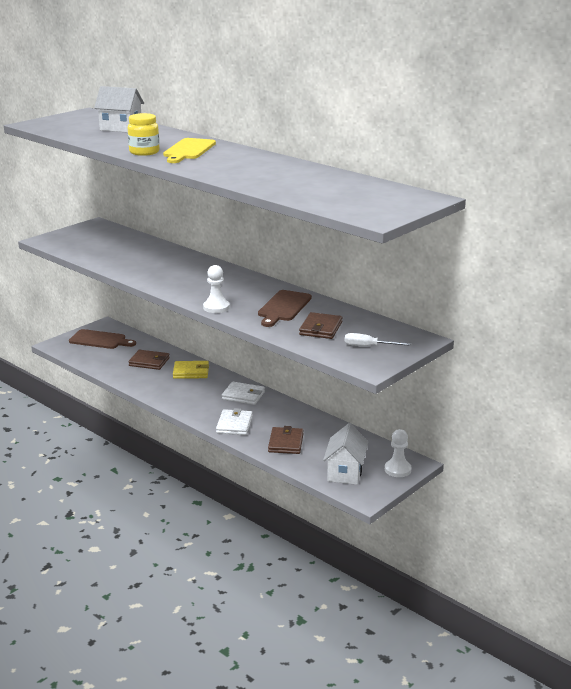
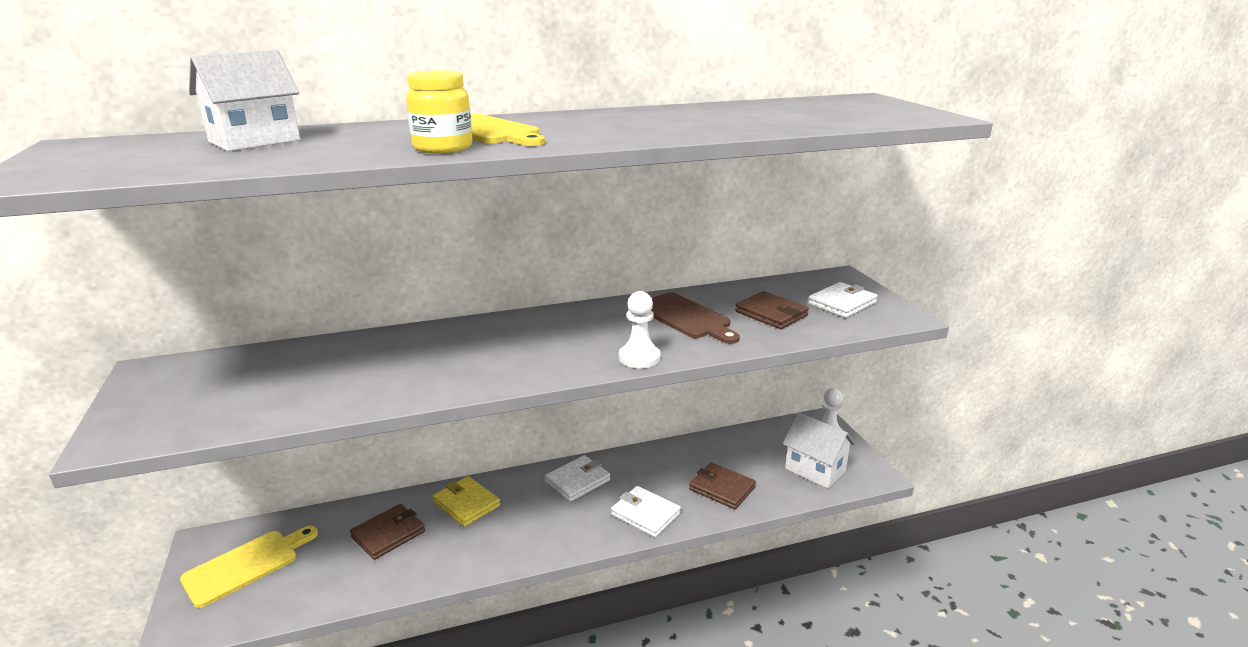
camera: 60 degrees left, 0 degrees up
brown cutting board [69,329,136,349] -> yellow cutting board [180,526,318,608]
yellow wallet [173,361,209,379] -> yellow wallet turned 75 degrees counterclockwise [432,476,500,527]
white screwdriver [345,333,410,346] -> white wallet [808,282,878,318]

